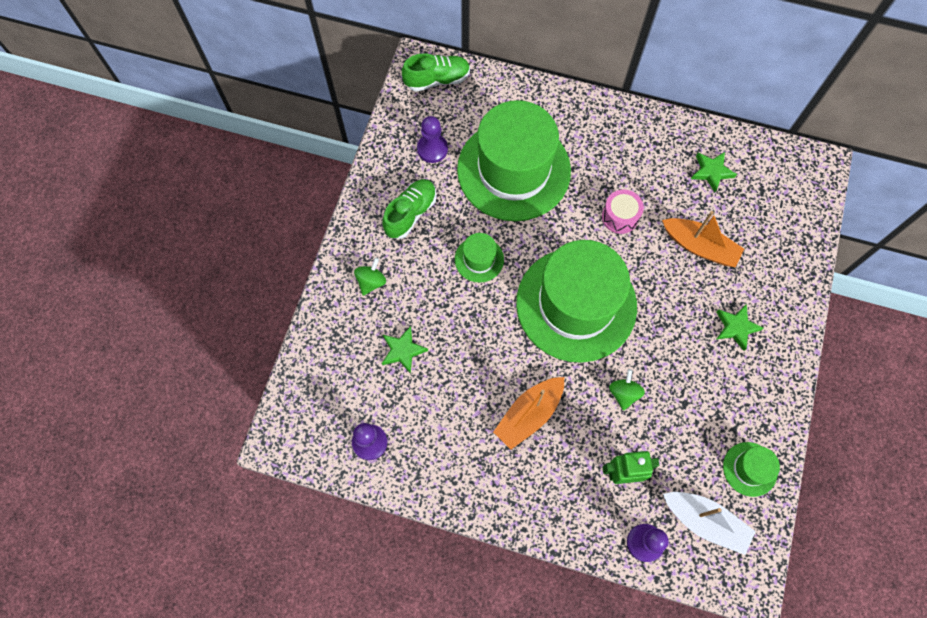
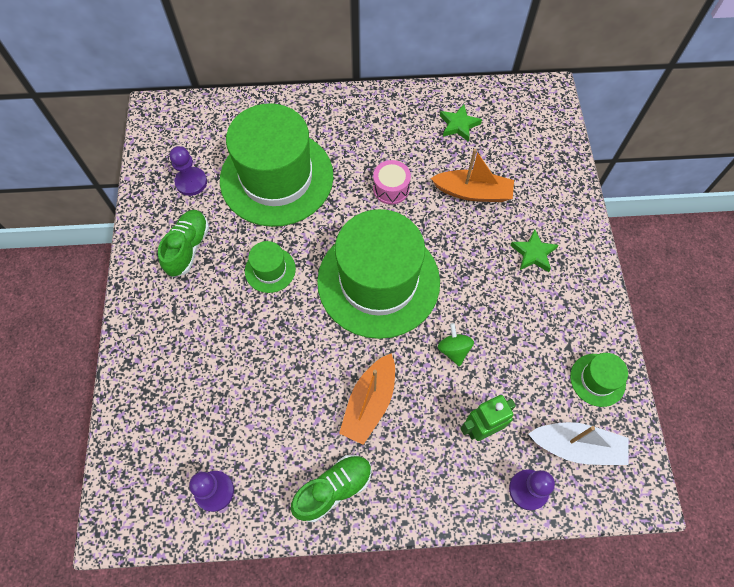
camera: 20 degrees left, 5 degrees down
green spinning top [354,257,386,296] -> none
green star [382,326,428,374] -> none
green shoe [402,53,470,92] -> green shoe moved to [291,455,372,522]

